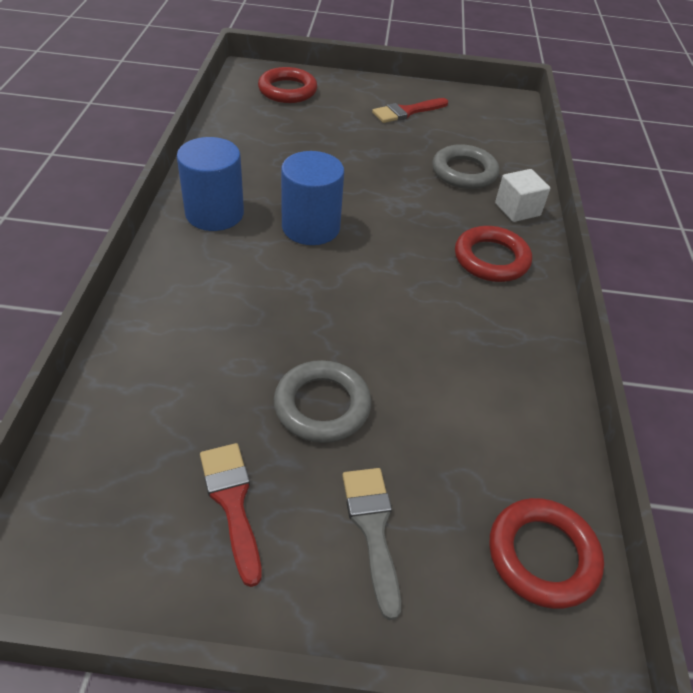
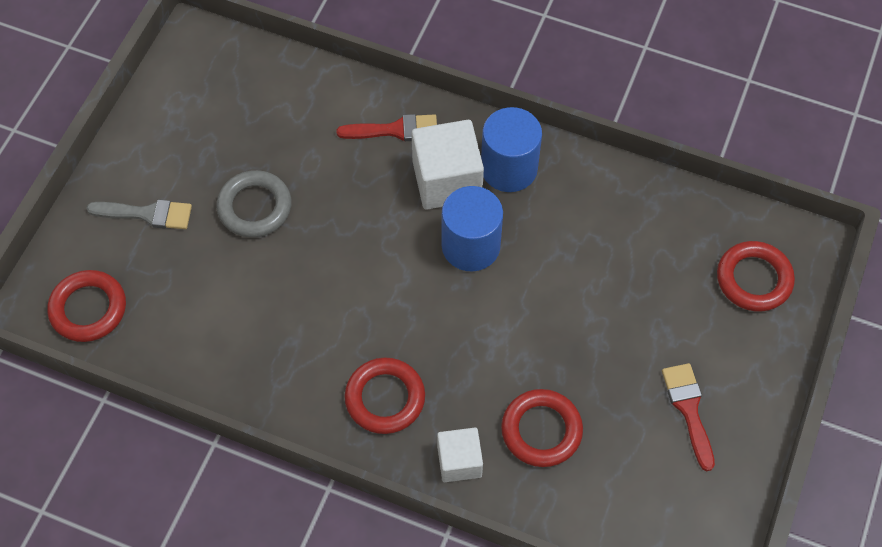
camera: 110 degrees right, 15 degrees up
red brush [200,443,262,587] -> red brush moved to [336,114,437,141]
grey ring [432,144,499,189] -> red ring [501,389,583,467]
none -> white cube [411,120,484,209]

